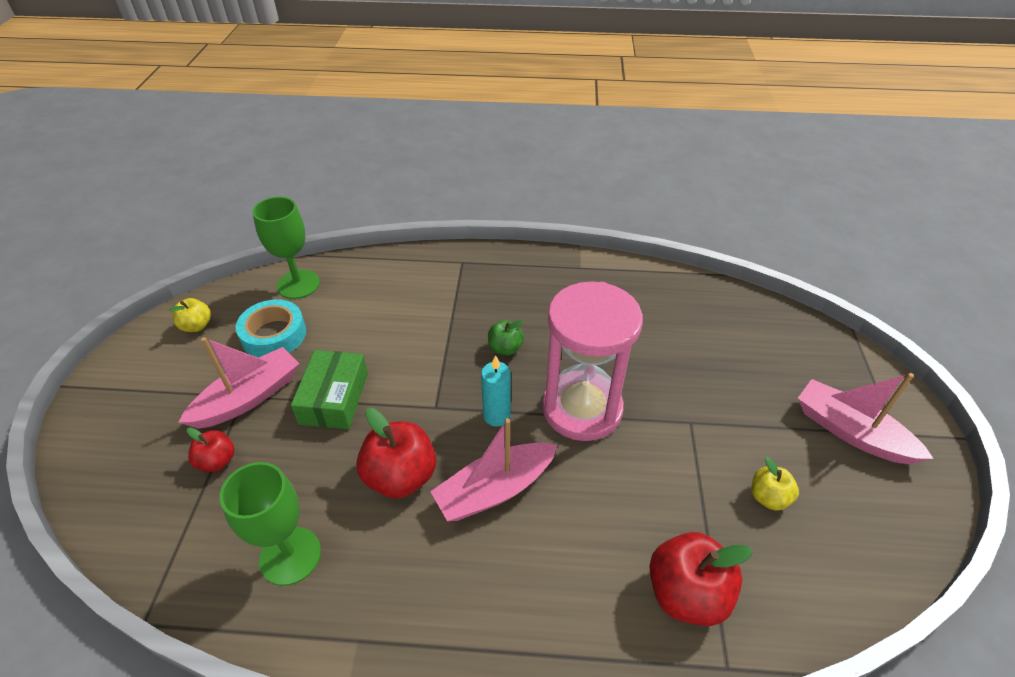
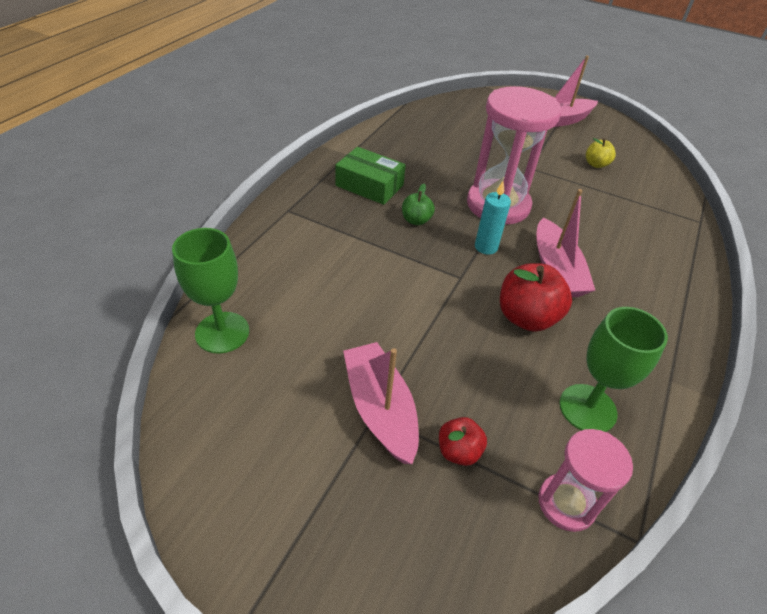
camera: 70 degrees left, 0 degrees up
yellow apple [169,298,211,332] -> none
turquoise tape [236,299,306,358] -> none
green box [291,350,368,429] -> green box moved to [335,147,406,205]
red apple [649,532,753,626] -> none
none -> pink hourglass [538,429,633,532]

